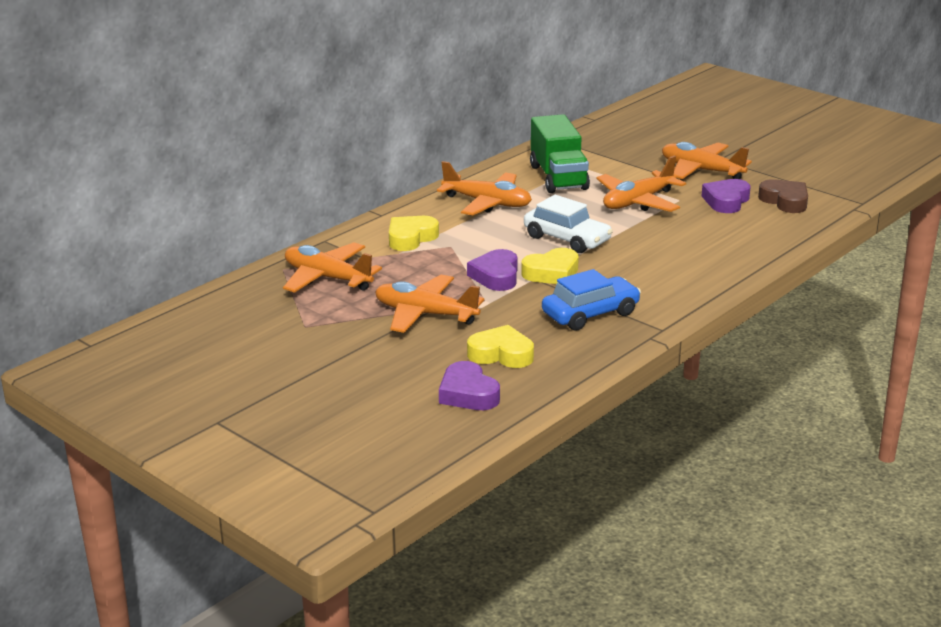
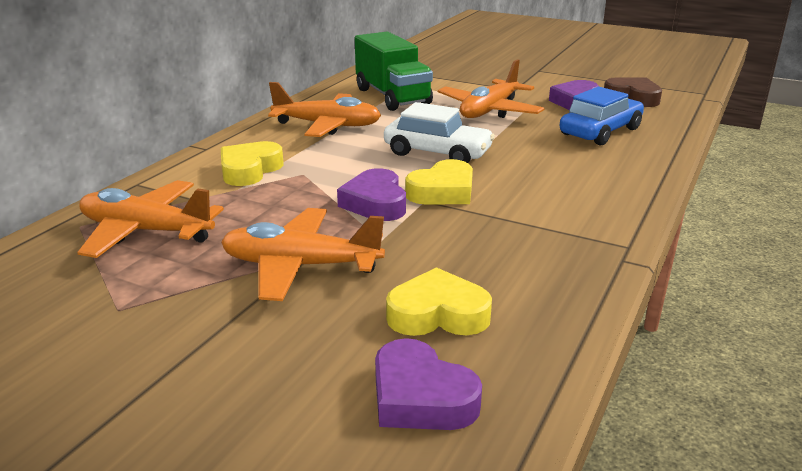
camera: 15 degrees left, 0 degrees up
blue car [542,269,641,331] -> blue car moved to [560,86,644,145]
orange plane [662,142,752,179] -> none

